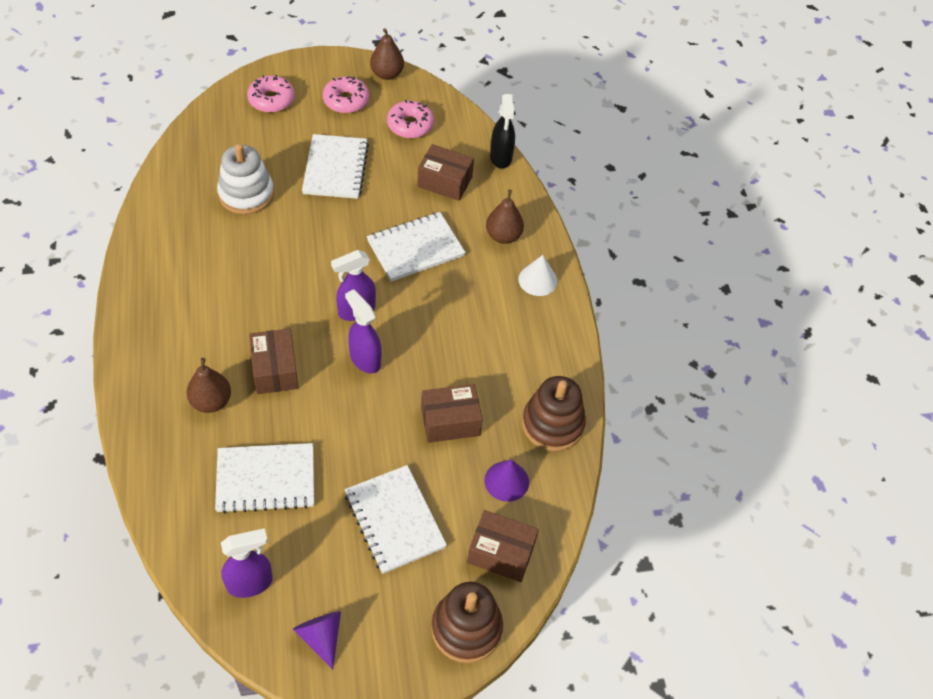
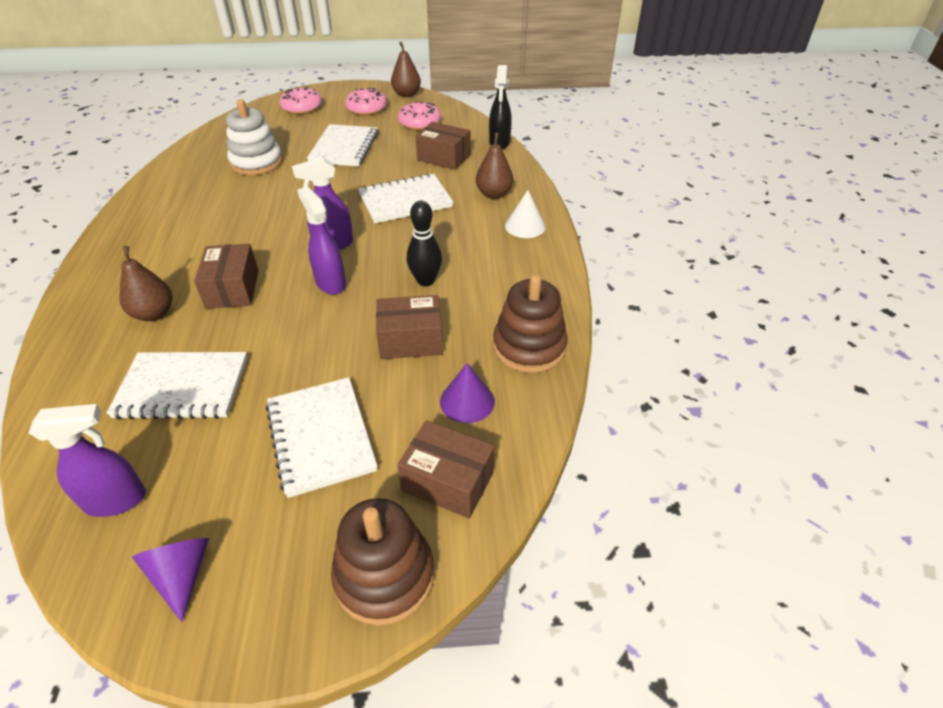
camera: 10 degrees right, 10 degrees down
none -> black bowling pin [407,201,442,286]

